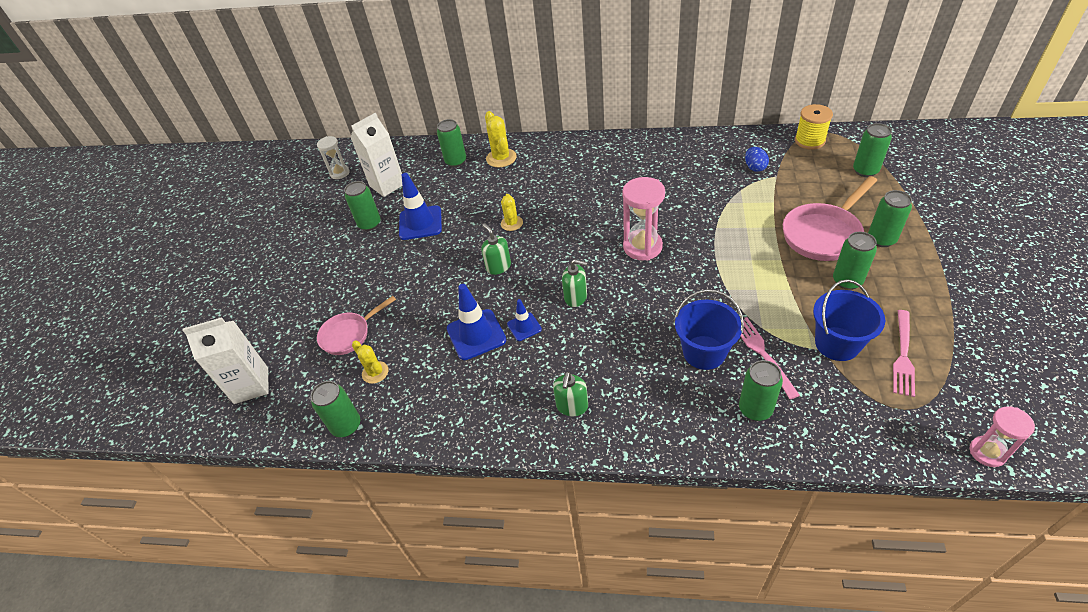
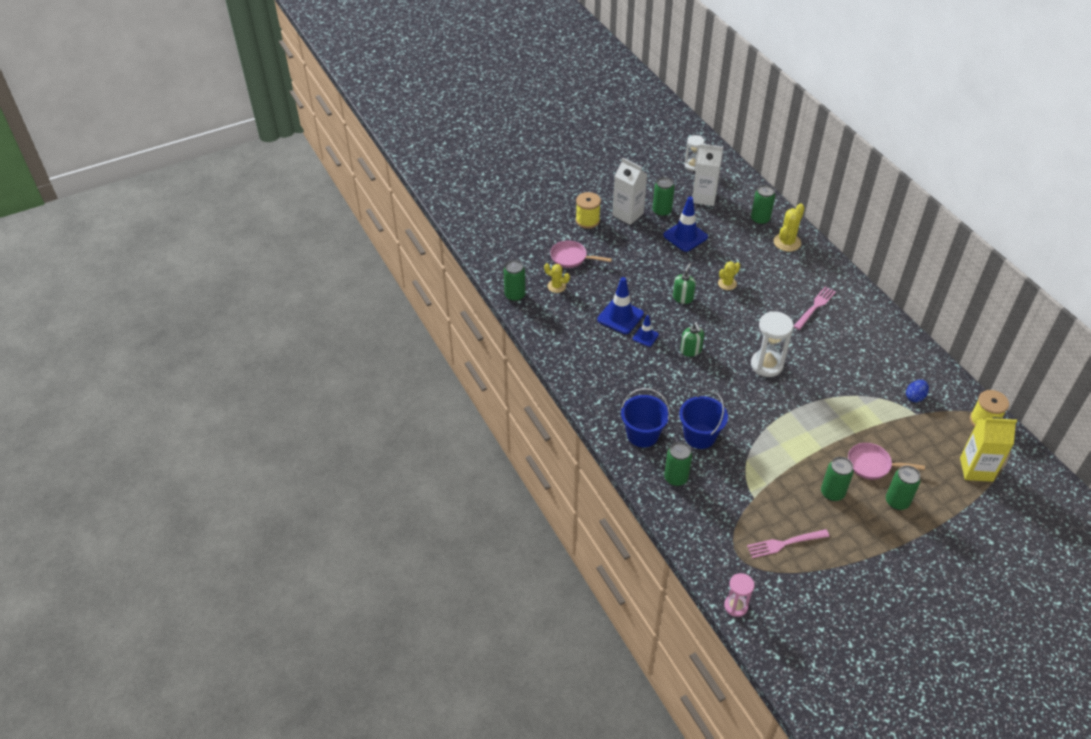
camera: 50 degrees right, 0 degrees up
white carton [182,317,269,404] -> white carton moved to [612,158,647,225]
yellow cactus [352,340,388,384] -> yellow cactus turned 75 degrees counterclockwise [544,263,570,293]
green soap dispenser [553,372,588,416] -> none
pink hourglass [622,177,665,261] -> white hourglass [751,311,794,377]
pink fork [740,317,800,399] -> pink fork moved to [794,286,836,330]
pink pan [783,176,877,261] -> pink pan [848,443,925,480], size x0.65
blue bucket [813,279,885,361] -> blue bucket moved to [621,388,670,448]
green can [853,123,892,177] -> yellow carton [960,417,1017,482]
none -> yellow spool [576,192,601,229]

